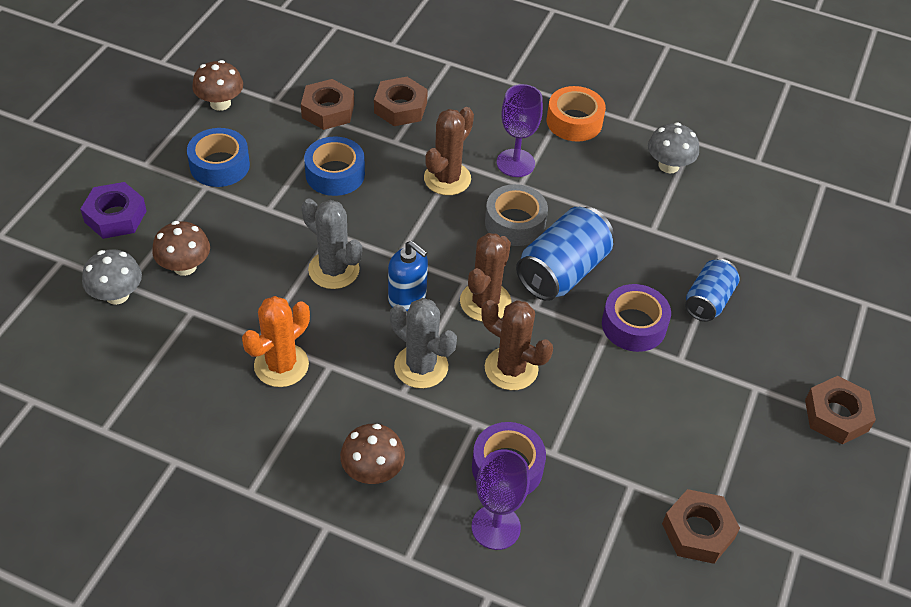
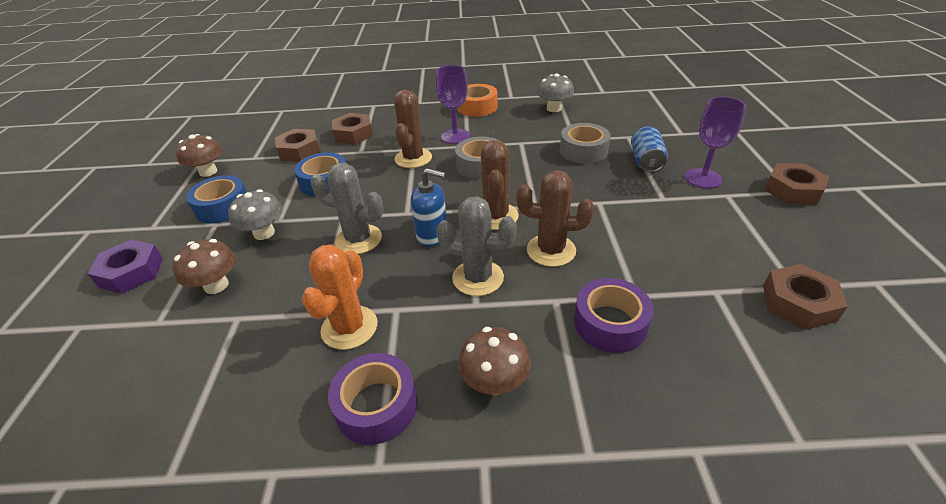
camera: 20 degrees left, 10 degrees down
grey mushroom [82,249,142,305] -> grey mushroom moved to [228,189,282,240]
purple goblet [471,450,530,550] -> purple goblet moved to [685,97,746,189]
blue can [516,207,614,301] -> none
purple tape [602,284,671,352] -> purple tape moved to [328,353,417,445]
none -> grey tape [560,123,610,164]

